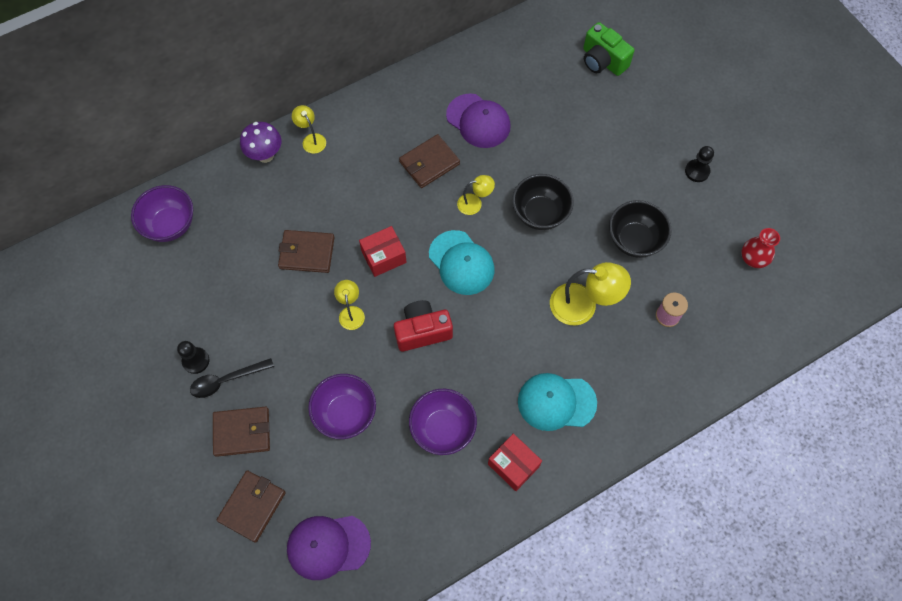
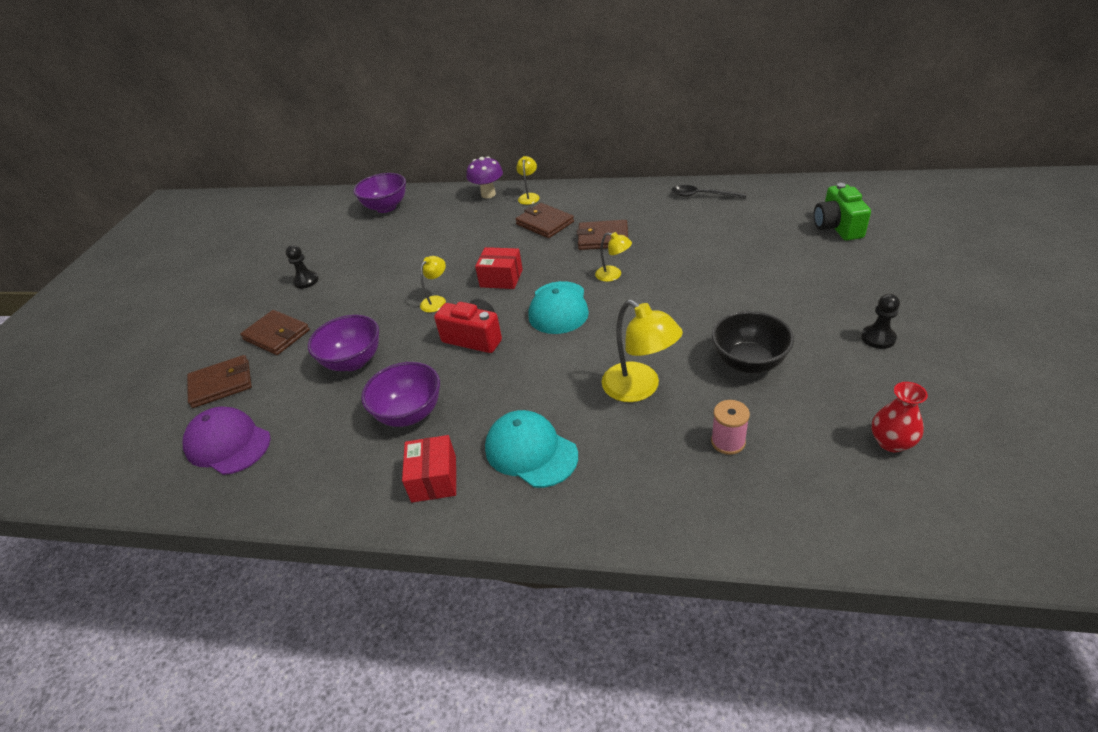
camera: 45 degrees right, 25 degrees down
black spoon [190,358,274,398] -> black spoon moved to [671,185,747,199]
brown wallet [278,230,335,273] -> brown wallet moved to [515,203,574,238]
purple cap [446,93,511,148] -> none
black bowl [512,174,574,230] -> none

